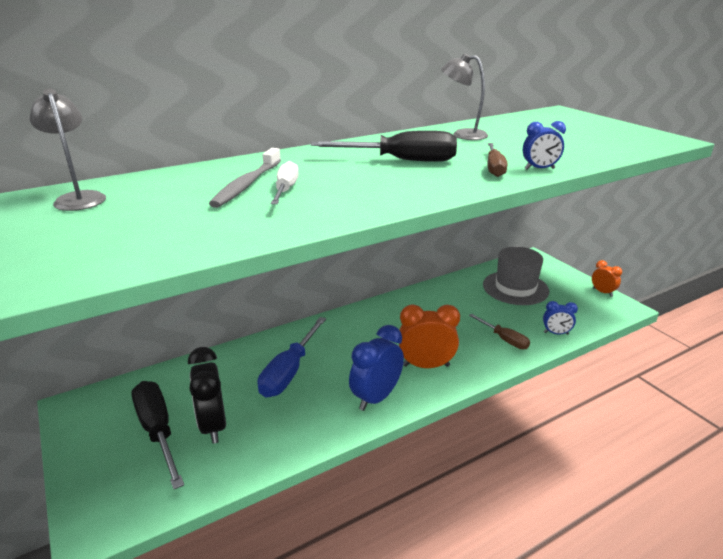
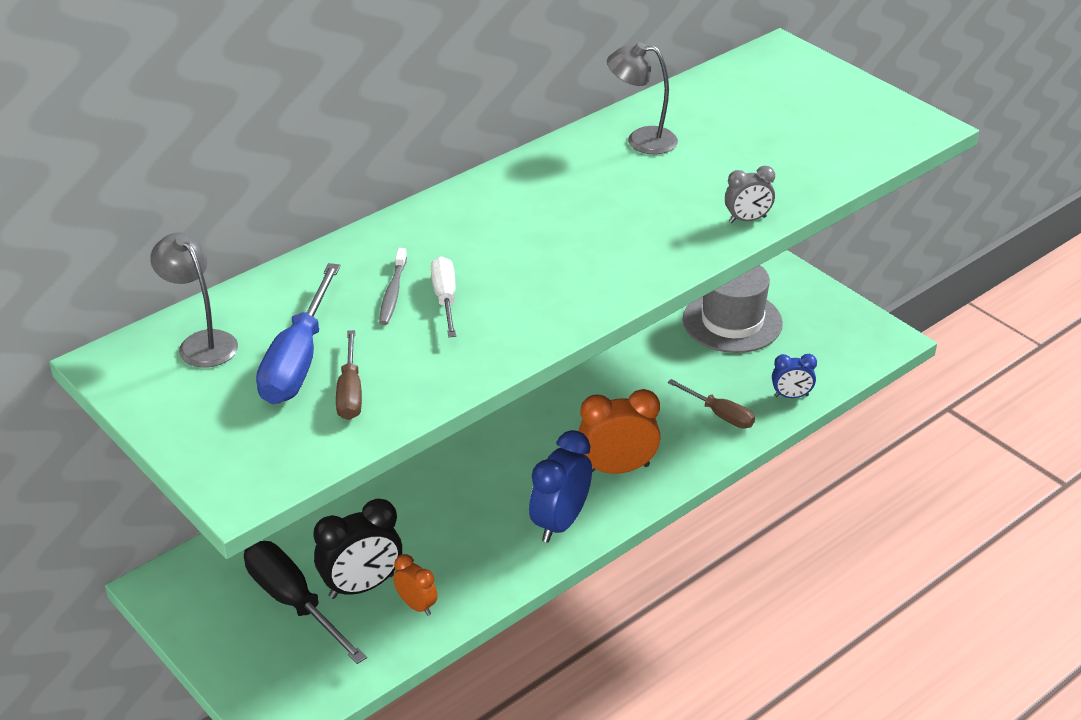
camera: 10 degrees left, 10 degrees up
black clock [188,347,226,444] -> black clock turned 90 degrees counterclockwise [314,499,402,599]
grey toothbrush [209,148,281,208] -> grey toothbrush [379,248,407,325], size x0.65
blue screwdriver [258,317,326,397] -> blue screwdriver moved to [256,263,340,404]
black screwdriver [311,131,457,162] -> none
brown screwdriver [487,143,508,177] -> brown screwdriver moved to [336,330,362,420]
blue clock [523,121,566,169] -> grey clock [725,166,775,223]
orange clock [592,260,622,297] -> orange clock moved to [393,554,438,616]

